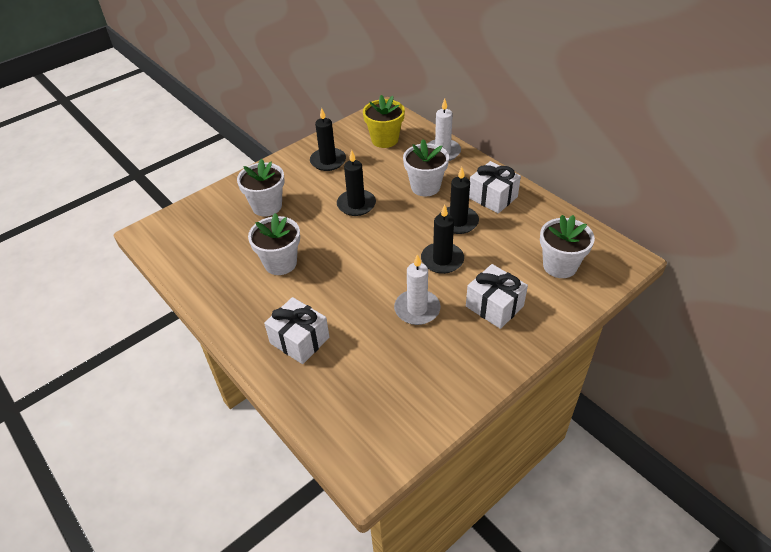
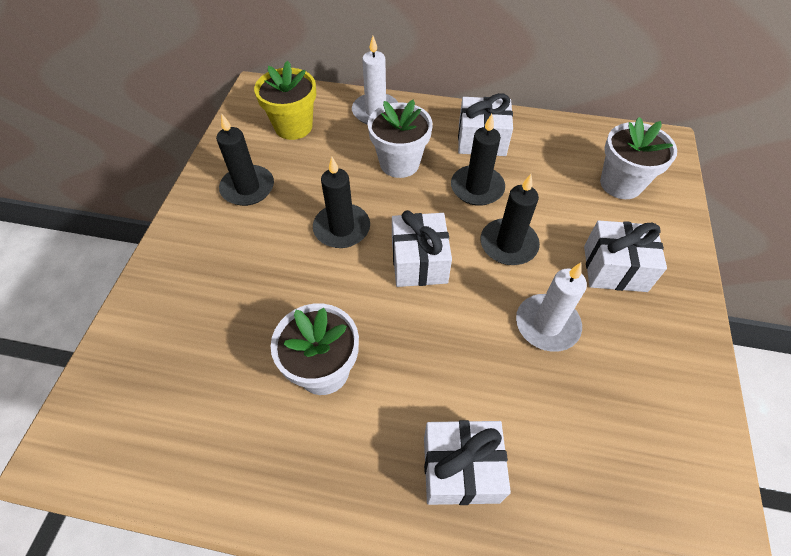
camera: 40 degrees left, 10 degrees up
white flower pot [237,159,285,217] -> none
none -> white gift [392,210,452,287]

